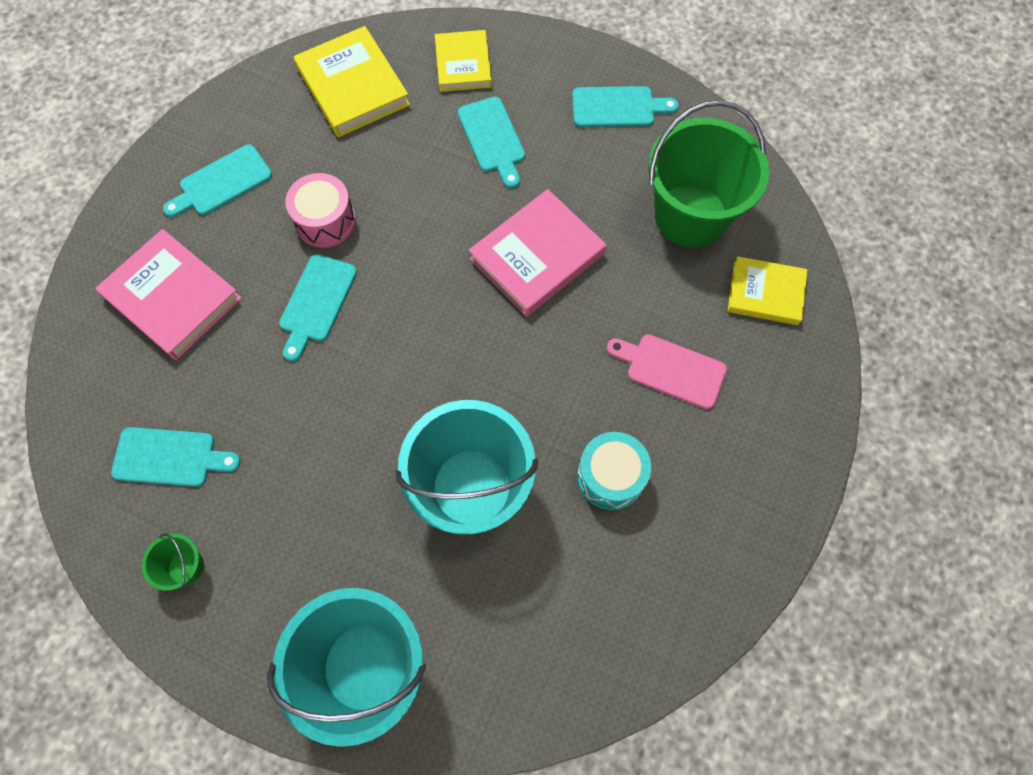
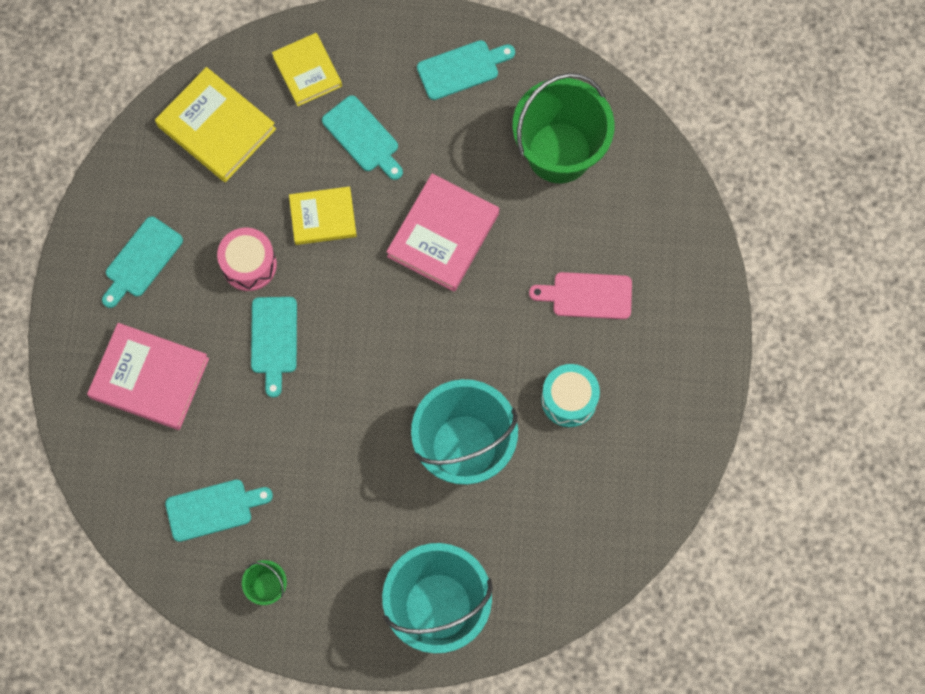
camera: 20 degrees left, 5 degrees up
yellow book [728,256,807,325] -> yellow book moved to [289,186,357,245]

